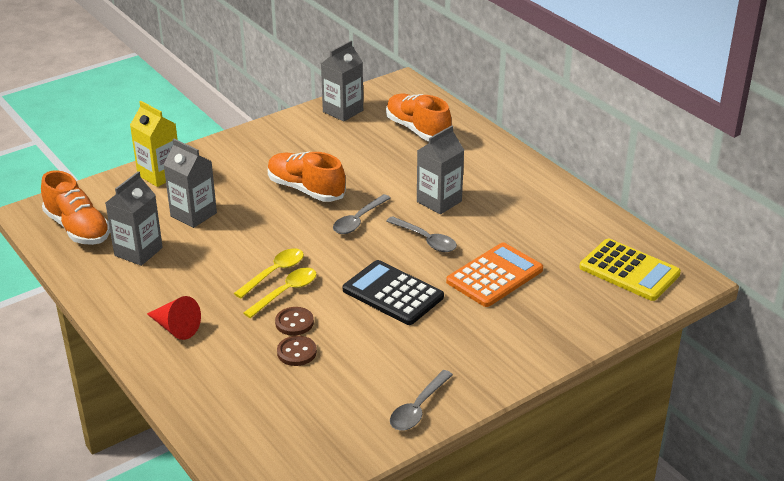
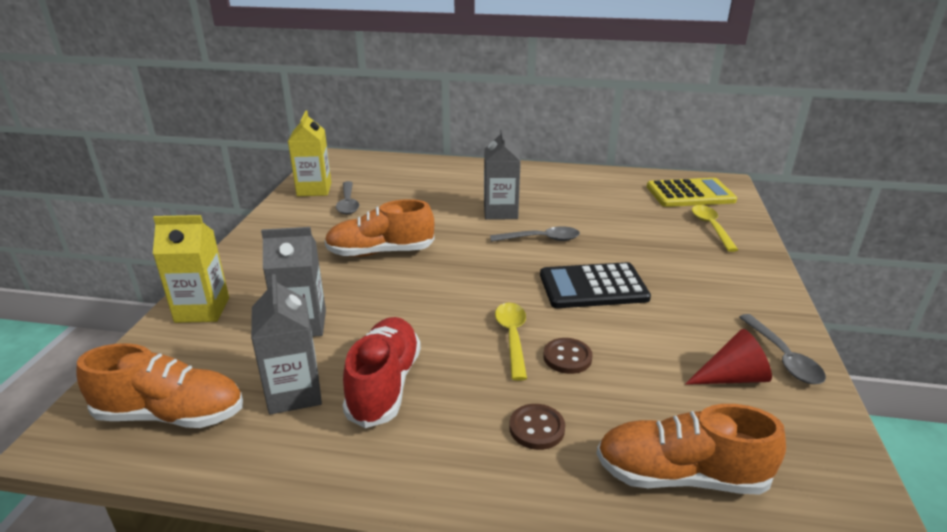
camera: 45 degrees left, 5 degrees down
red cone [147,296,201,340] -> red cone moved to [685,329,772,385]
yellow spoon [234,248,304,298] -> yellow spoon moved to [692,205,738,252]
brown button [277,336,317,366] -> brown button moved to [509,404,565,450]
grey carton [321,41,363,122] -> yellow carton [288,110,331,196]
grey spoon [333,194,391,234] -> grey spoon moved to [336,181,359,214]
orange shoe [386,94,452,142] -> orange shoe moved to [596,404,786,495]
orange calculator [446,243,543,307] -> none
none -> red shoe [343,317,421,428]

